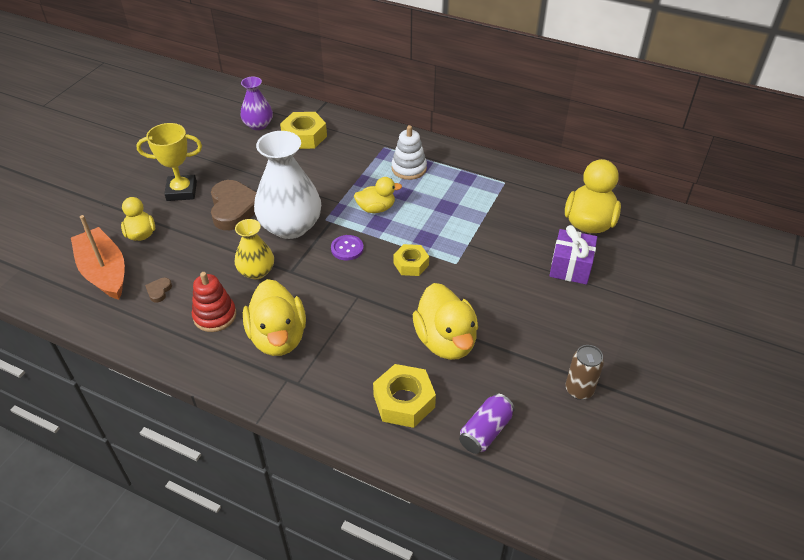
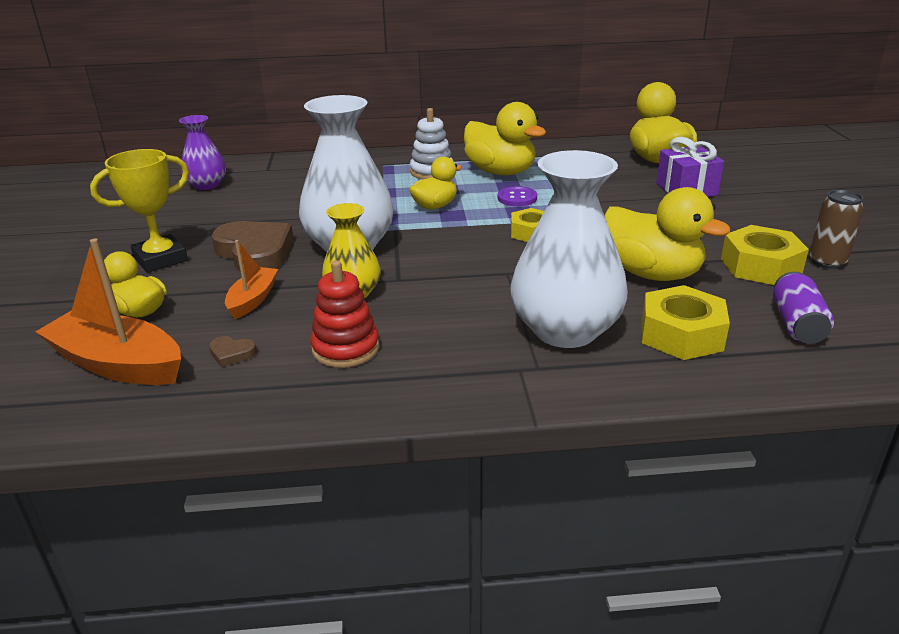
camera: 30 degrees left, 15 degrees down
brown heart [145,278,172,303] -> brown heart turned 60 degrees counterclockwise [209,336,257,367]
yellow duck [243,279,306,356] -> yellow duck moved to [464,102,546,175]
yellow nut [280,112,327,149] -> yellow nut moved to [721,225,809,285]
purple button [331,235,364,260] -> purple button moved to [498,186,537,206]
none -> orange boat [225,240,278,319]
none -> white vase [510,150,628,348]

